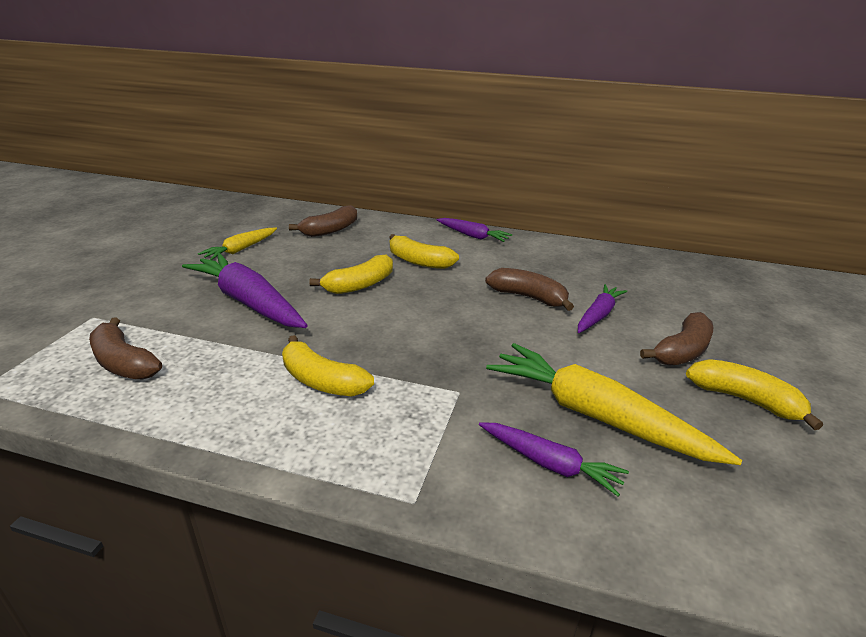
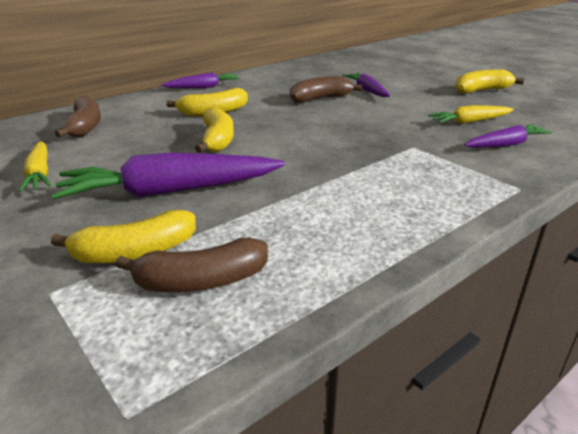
camera: 55 degrees left, 0 degrees up
yellow banana [282,335,374,396] -> yellow banana moved to [51,210,196,263]
yellow carrot [486,343,742,465] -> yellow carrot [428,105,514,124], size x0.56
brown banana [640,312,713,366] -> none

